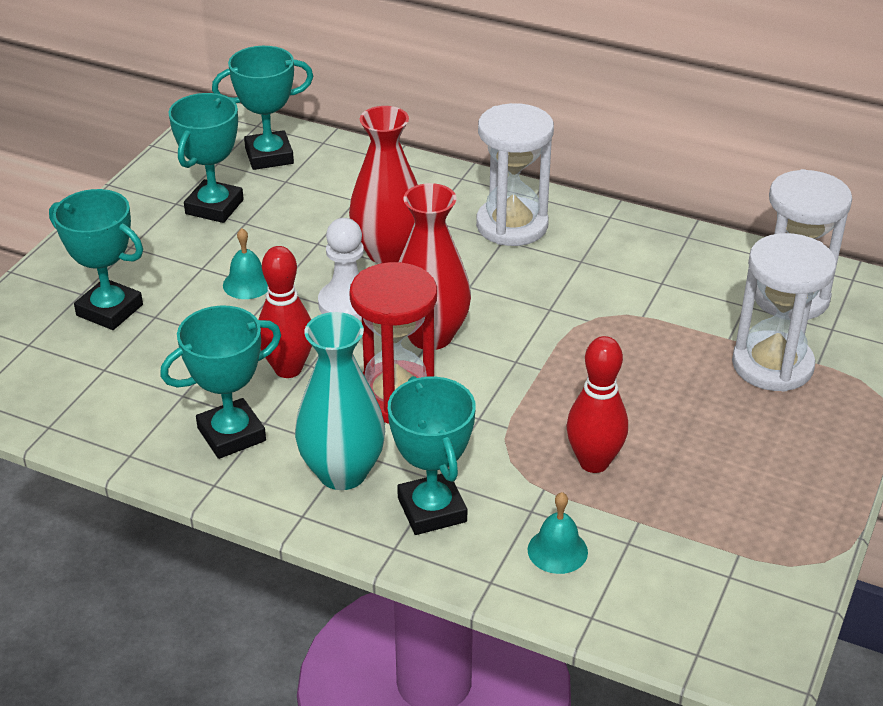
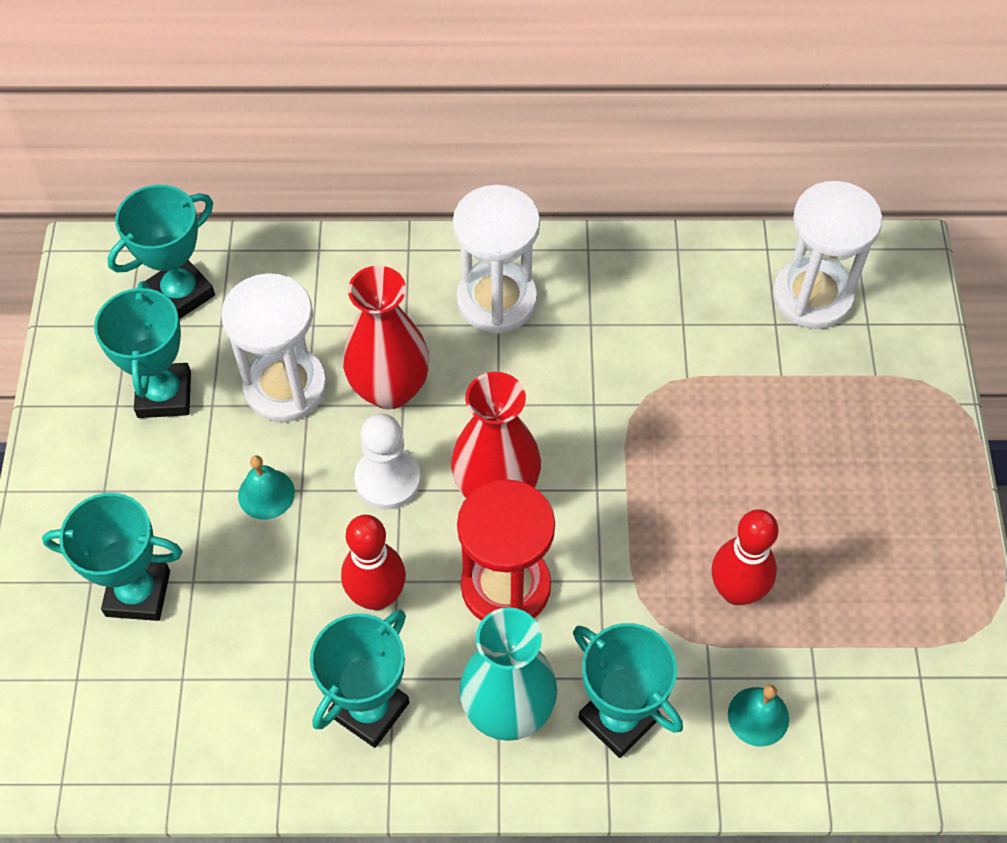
camera: 25 degrees left, 20 degrees up
white hourglass [732,233,836,392] -> white hourglass moved to [221,273,327,422]

